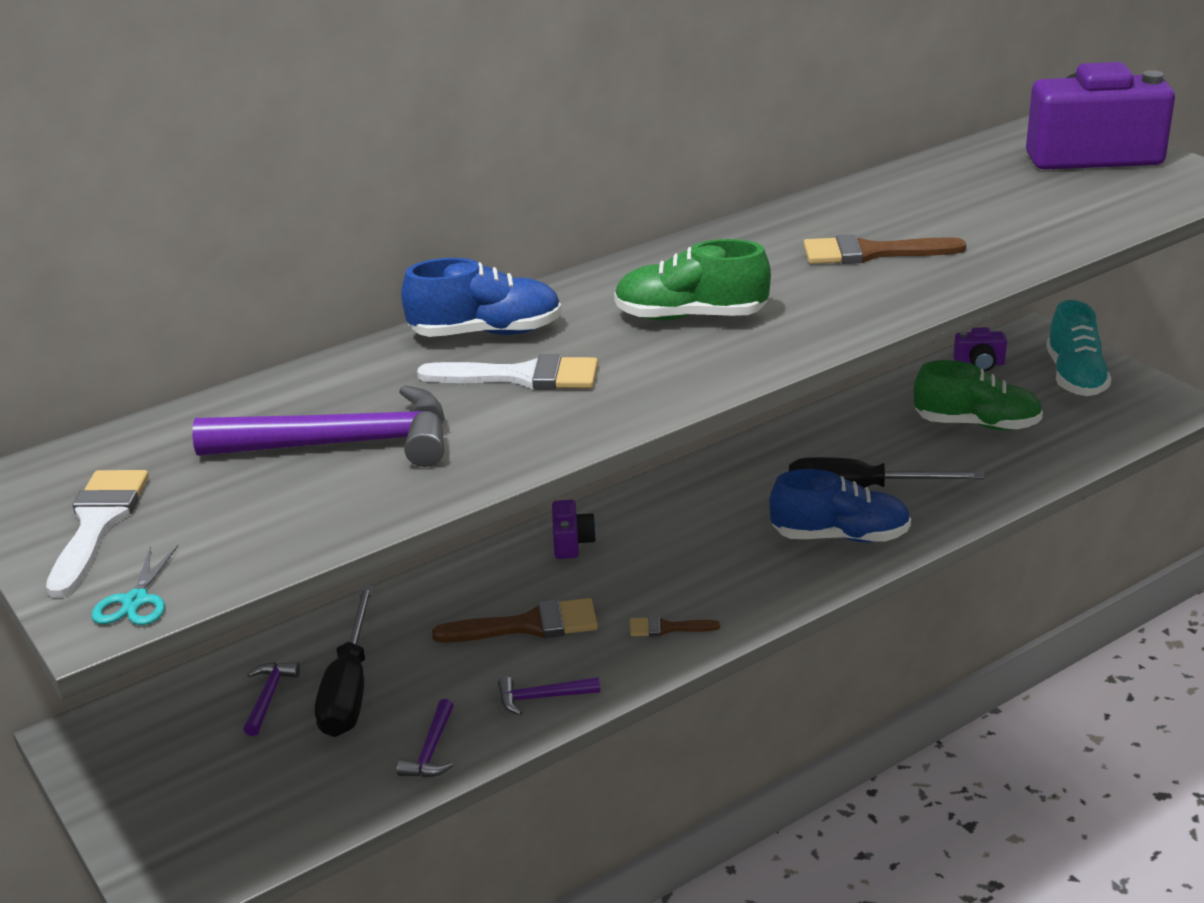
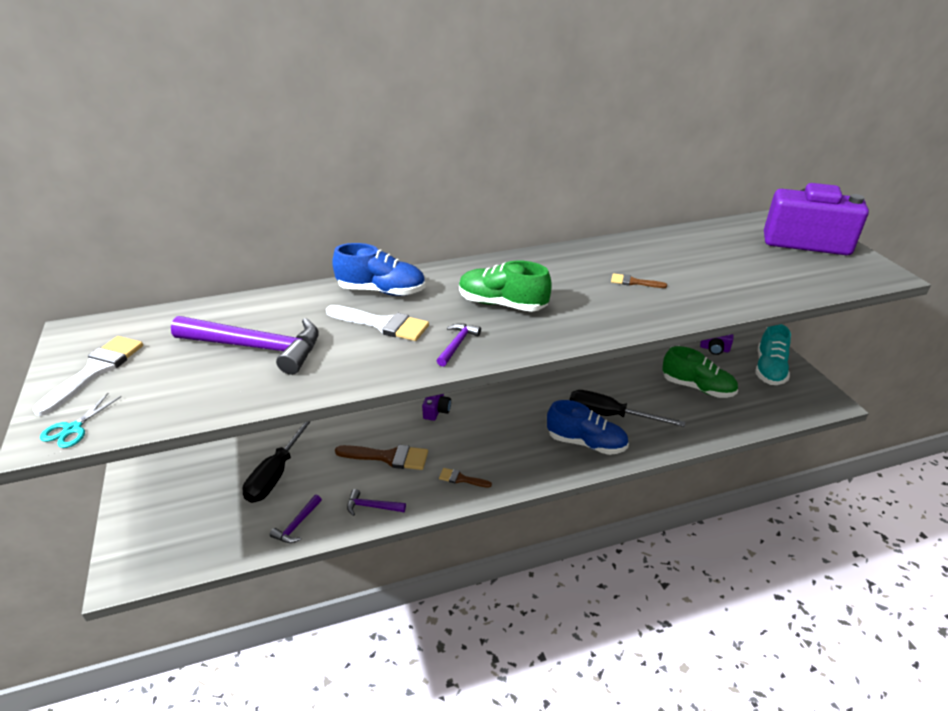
camera: 15 degrees right, 5 degrees up
purple hammer [244,662,300,736] -> purple hammer moved to [437,323,481,367]
brown brush [804,234,966,264] -> brown brush [611,273,667,288], size x0.55

